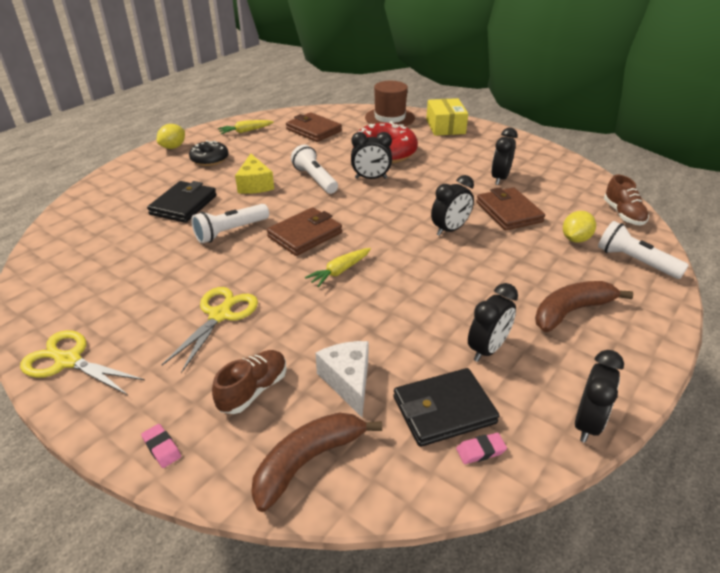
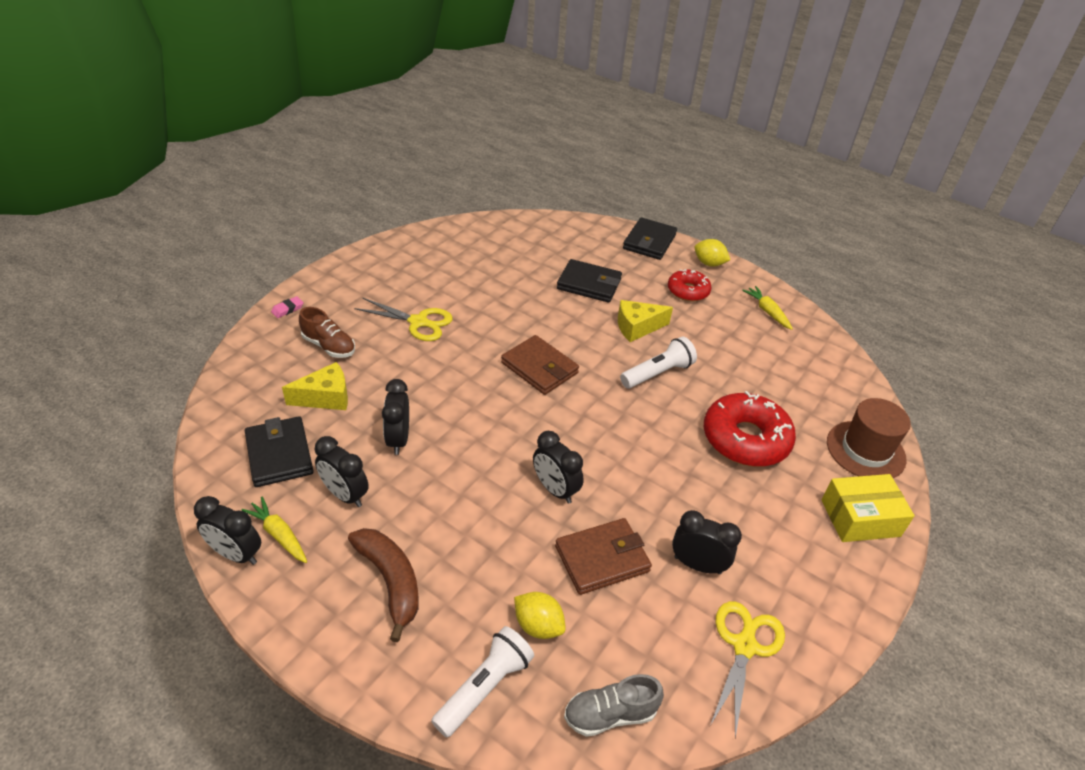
camera: 85 degrees right, 5 degrees up
yellow scissors [20,330,145,395] -> yellow scissors moved to [710,601,785,738]
black donut [189,140,229,166] -> red donut [668,269,712,302]
white flashlight [191,204,269,244] -> none
brown banana [251,412,382,512] -> none
brown wallet [286,112,342,142] -> none
yellow carrot [305,248,371,287] -> yellow carrot moved to [241,497,307,563]
white cheese [315,341,369,417] -> yellow cheese [282,362,348,410]
black clock [351,132,392,179] -> black clock moved to [382,379,409,455]
pink eraser [456,433,507,464] -> none
brown shoe [604,175,649,225] -> grey shoe [564,674,664,737]
none -> black wallet [623,217,677,260]

